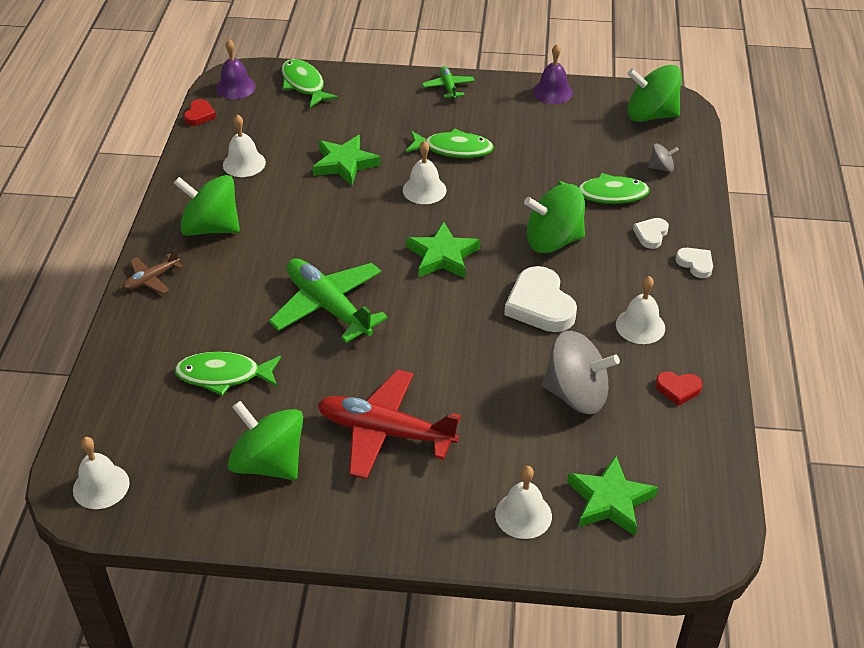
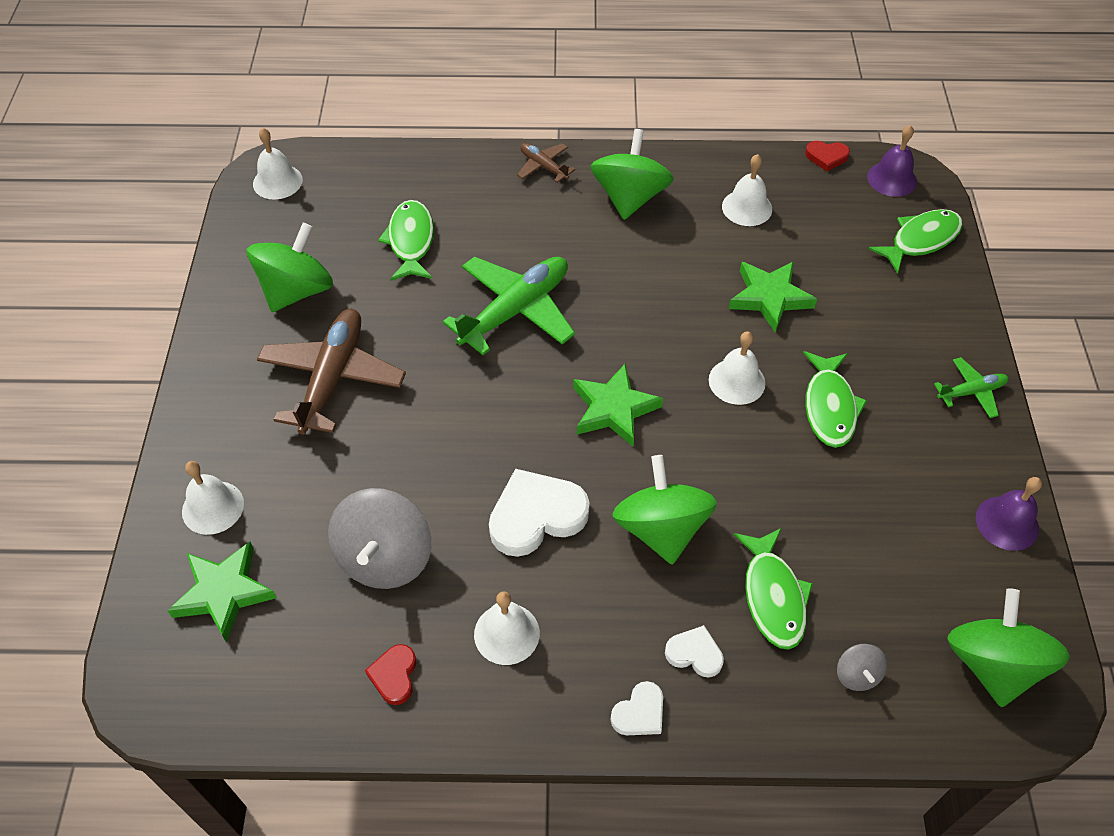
camera: 85 degrees right, 10 degrees up
red plane [318,369,461,479] -> brown plane [257,309,406,435]

